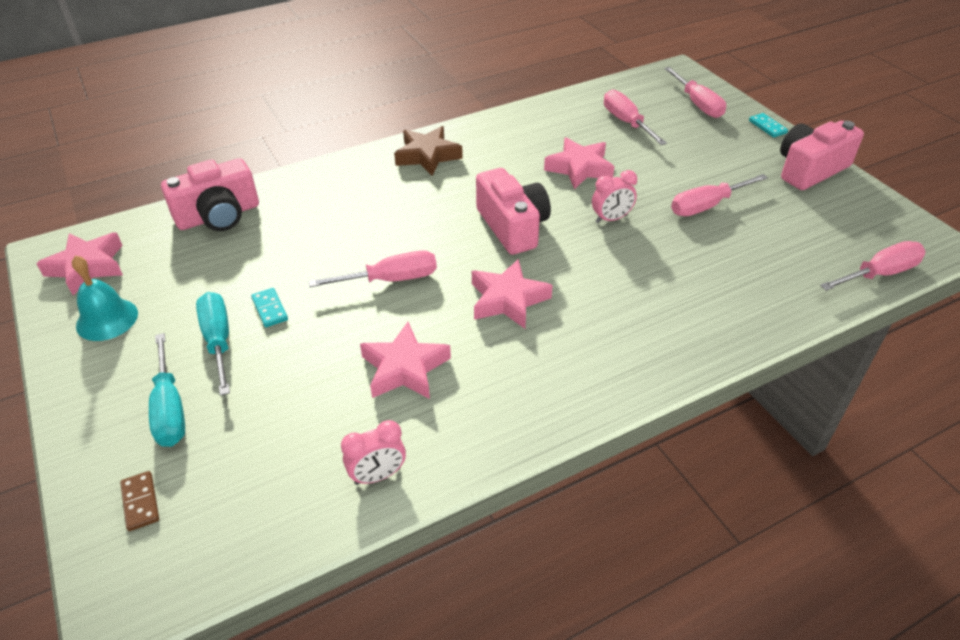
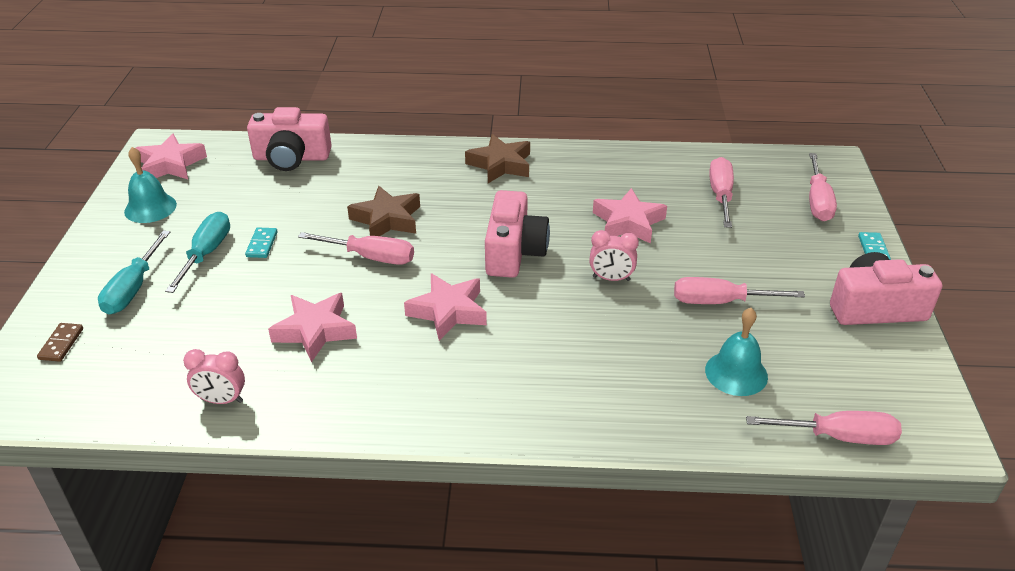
camera: 30 degrees right, 5 degrees down
none -> brown star [347,186,420,236]
none -> turquoise bell [705,308,768,396]

